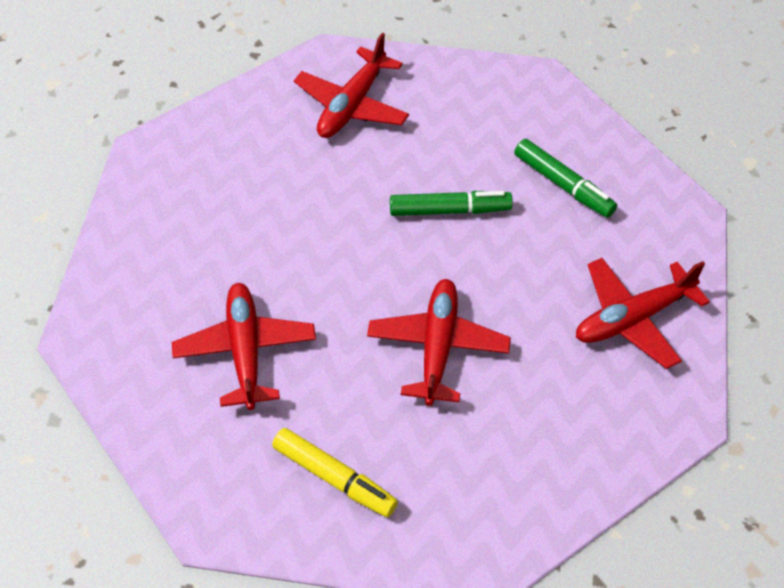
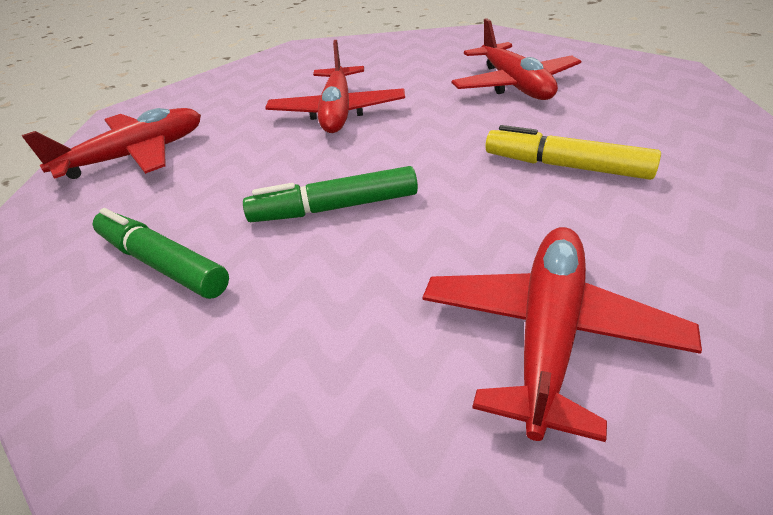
camera: 175 degrees right, 15 degrees down
yellow marker [272,428,398,517] -> yellow marker moved to [485,125,661,180]

